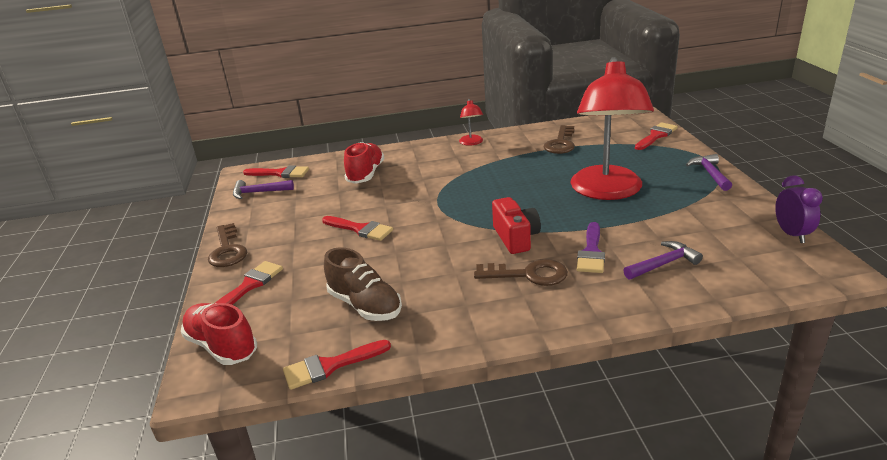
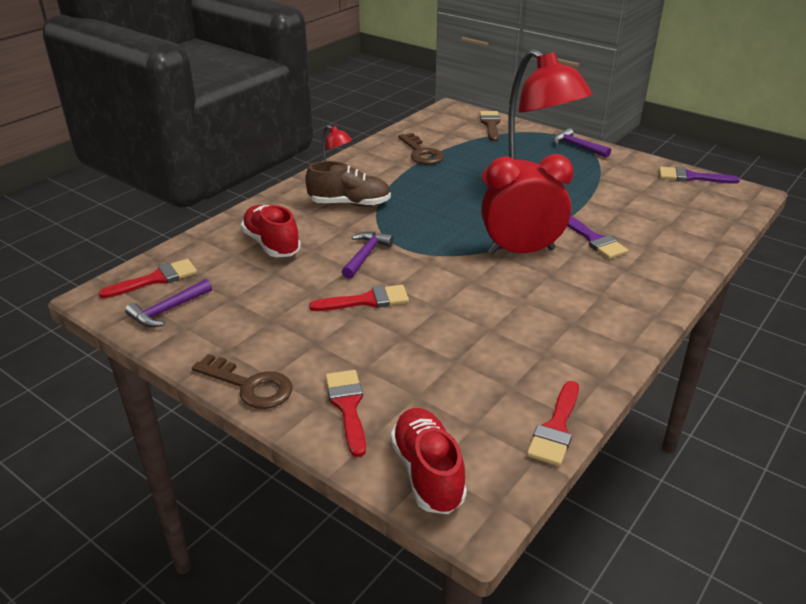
camera: 45 degrees left, 5 degrees up
red shoe [181,303,257,365] -> red shoe turned 75 degrees clockwise [391,408,467,514]
brown shoe [324,247,402,321] -> brown shoe moved to [305,161,391,207]
brown key [474,259,568,286] -> none
red camera [492,197,541,254] -> red clock [481,154,574,254]
purple hammer [624,241,703,280] -> purple hammer moved to [342,232,394,279]
red brush [635,122,678,150] -> brown brush [480,111,500,141]
purple clock [775,175,823,243] -> purple brush [659,167,740,184]

